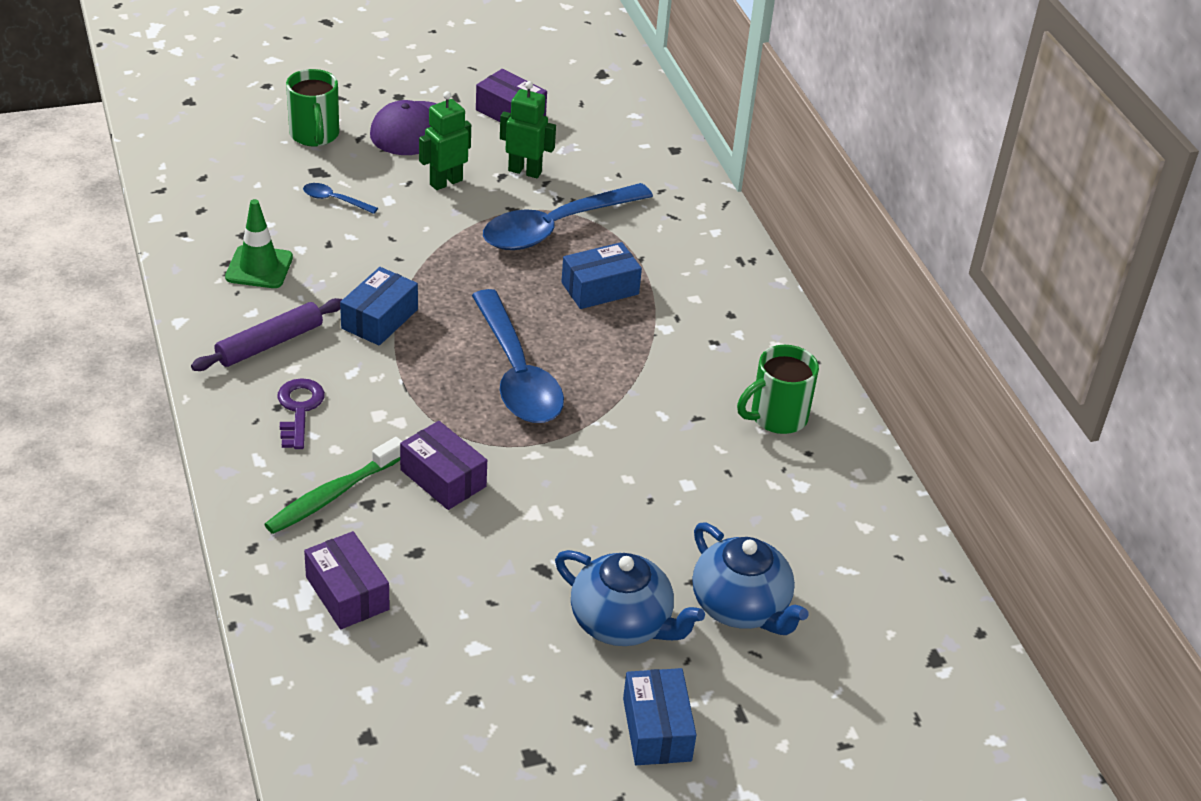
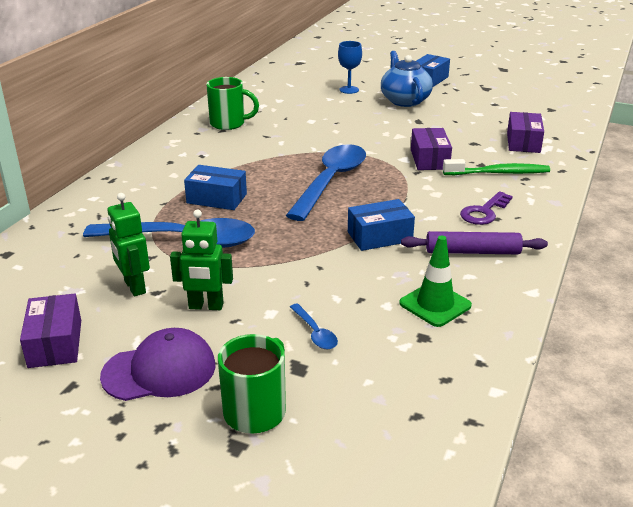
camera: 135 degrees left, 10 degrees down
blue teapot [692,522,808,635] -> blue goblet [338,41,362,94]

